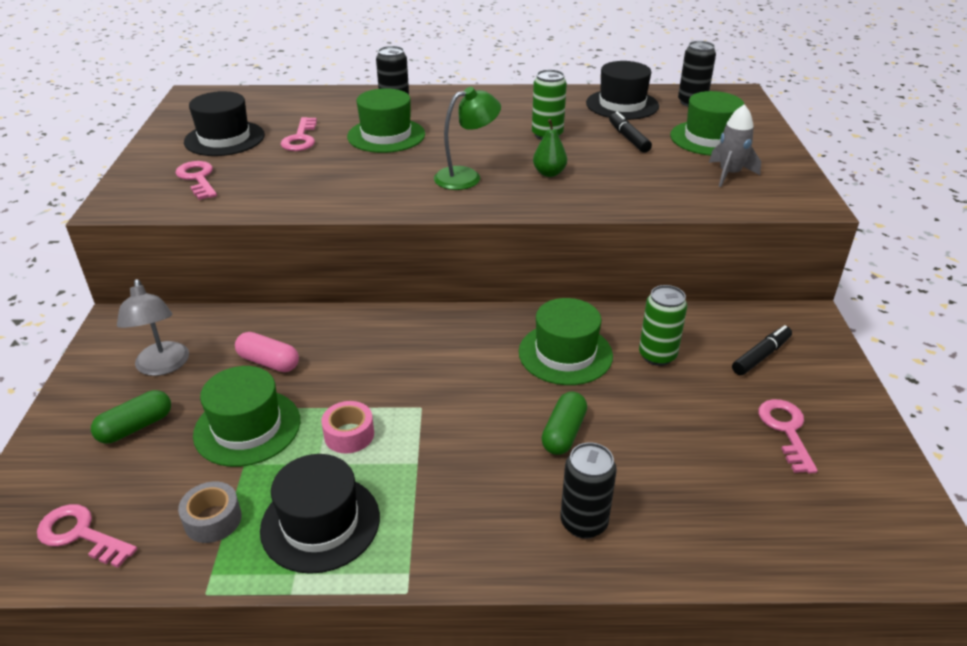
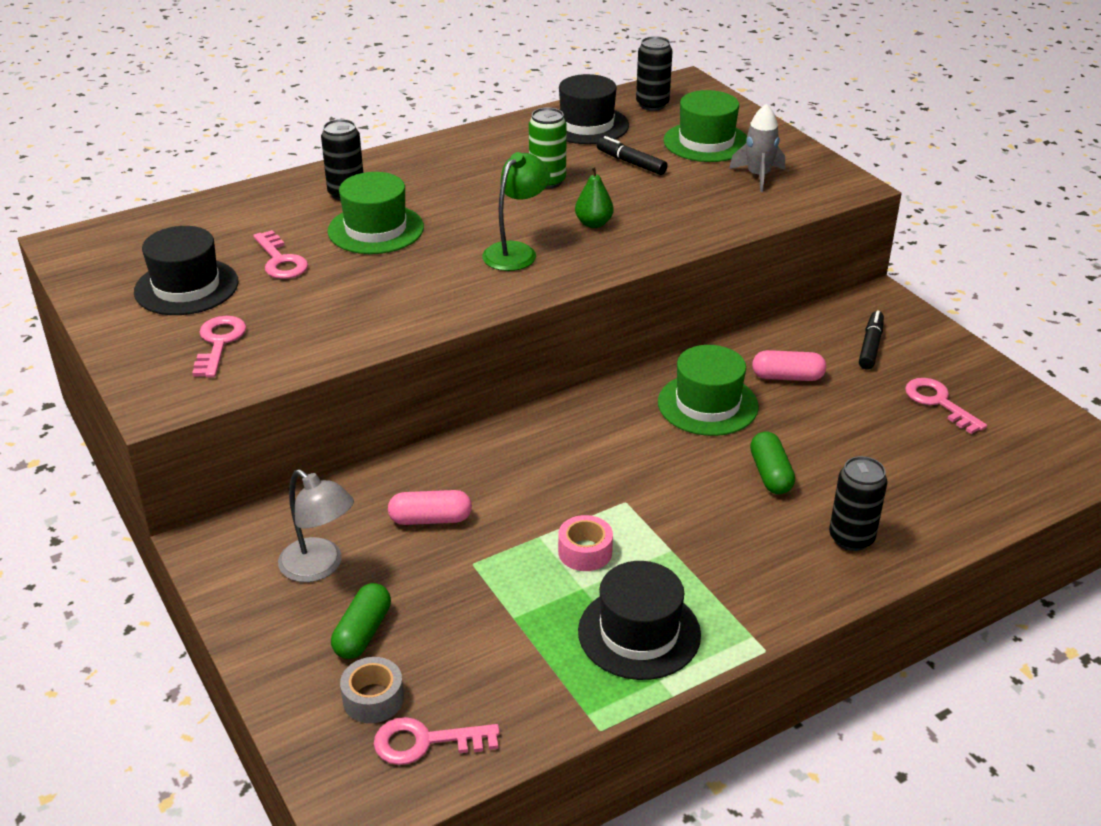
camera: 30 degrees left, 0 degrees up
pink key [175,161,217,200] -> pink key turned 60 degrees clockwise [192,316,246,378]
grey tape [178,481,242,543] -> grey tape moved to [340,657,404,723]
green hat [193,366,300,467] -> none
green can [639,285,687,366] -> pink capsule [752,350,826,381]

